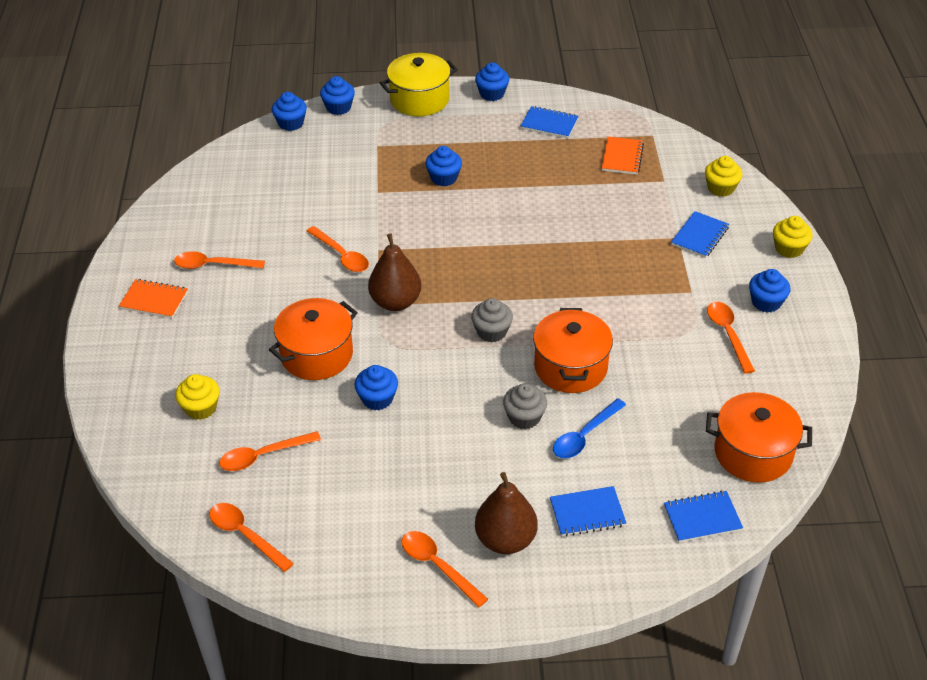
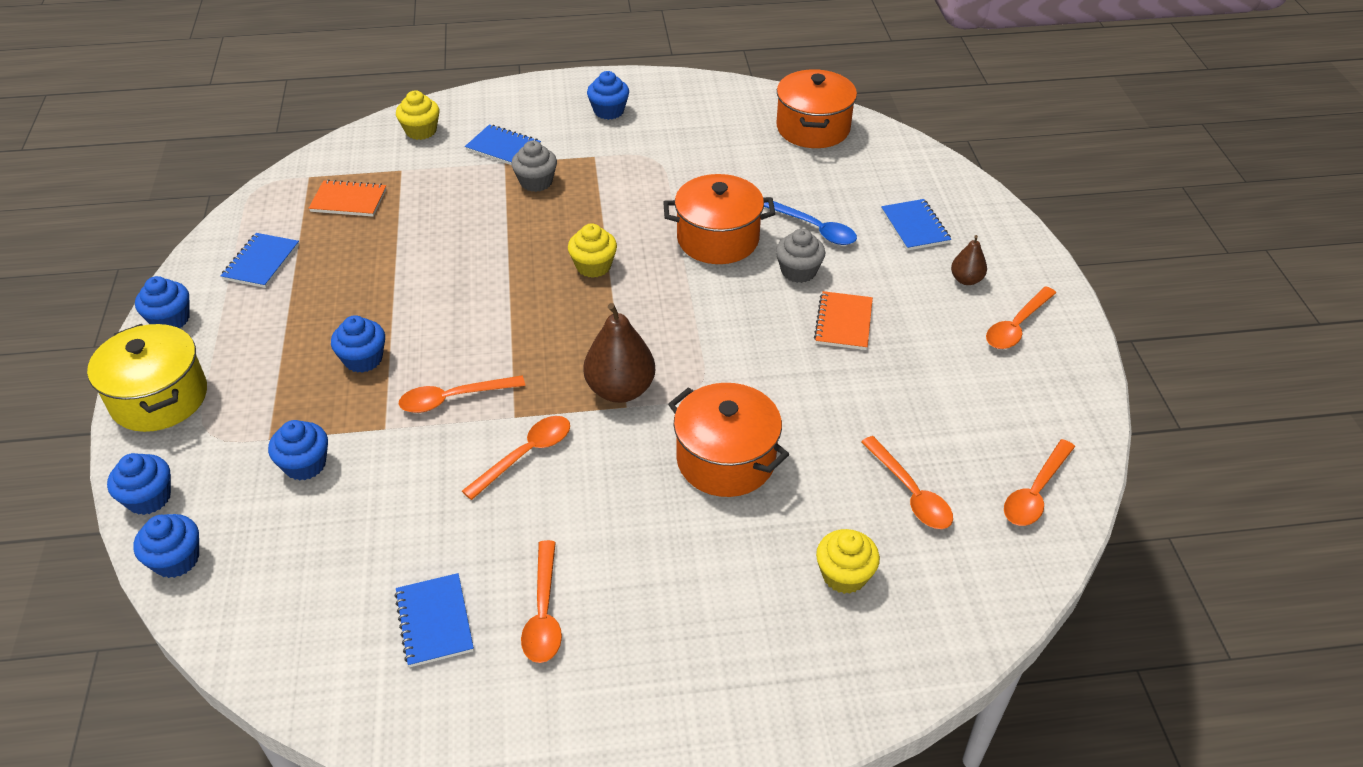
camera: 95 degrees left, 0 degrees up
orange notebook [119,279,188,318] -> orange notebook moved to [814,291,873,350]
blue cupcake [355,365,398,410] -> blue cupcake moved to [268,420,328,481]
grey cupcake [471,298,513,342] -> grey cupcake moved to [511,141,557,192]
brown pear [475,472,538,554] -> brown pear [951,235,987,285], size x0.54
blue notebook [664,491,743,542] -> blue notebook moved to [395,573,474,667]
orange spoon [707,302,755,374] -> orange spoon moved to [399,375,525,413]
yellow cupcake [773,216,813,258] -> yellow cupcake moved to [568,223,617,278]

